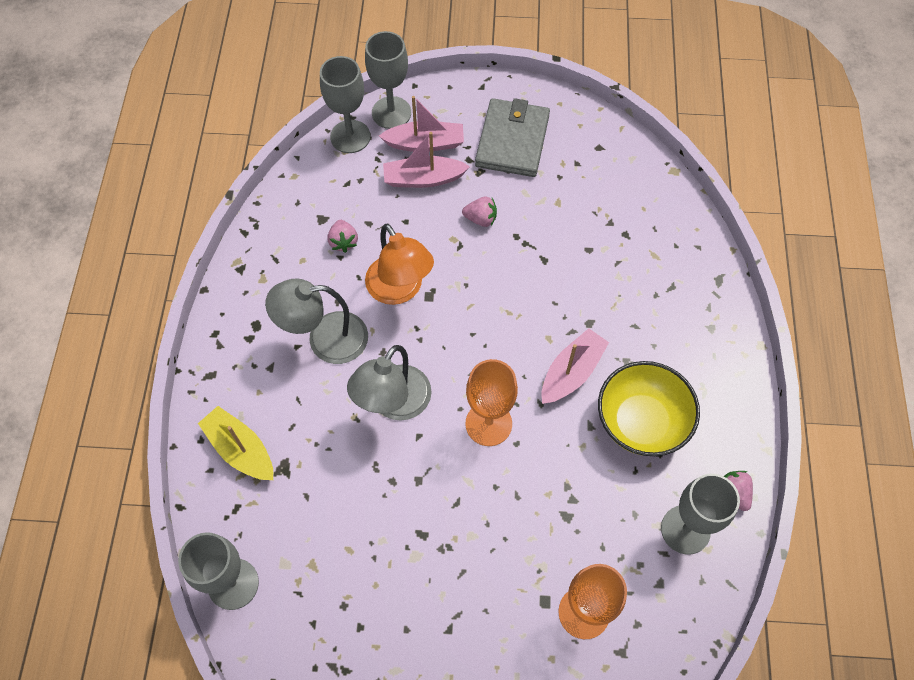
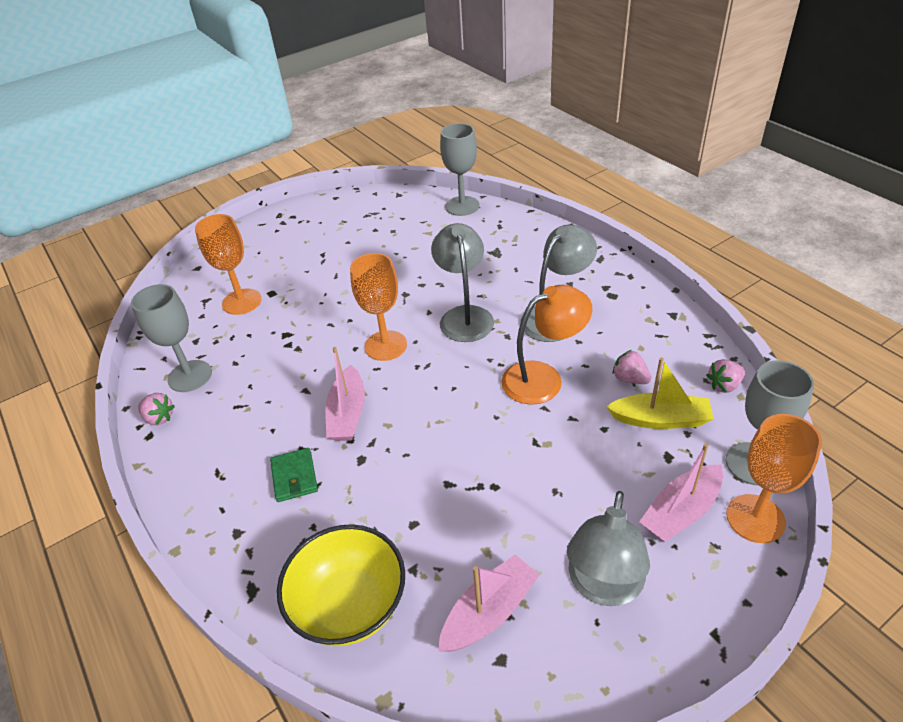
camera: 145 degrees right, 20 degrees down
yellow boat [198,406,273,480] -> yellow boat moved to [606,357,714,429]
grey goblet [365,31,411,129] -> orange goblet [726,414,822,543]
orange lamp [365,224,434,305] -> orange lamp turned 135 degrees clockwise [501,285,592,405]
pink boat [383,132,470,188] -> pink boat moved to [438,555,539,652]
pink strawberry [462,196,497,227] -> pink strawberry moved to [706,359,745,393]
grey wallet [475,98,550,177] -> grey lamp [567,491,650,606]
yellow bowl [598,361,700,456] -> yellow bowl moved to [277,524,405,646]
none -> green wallet [270,448,318,502]

